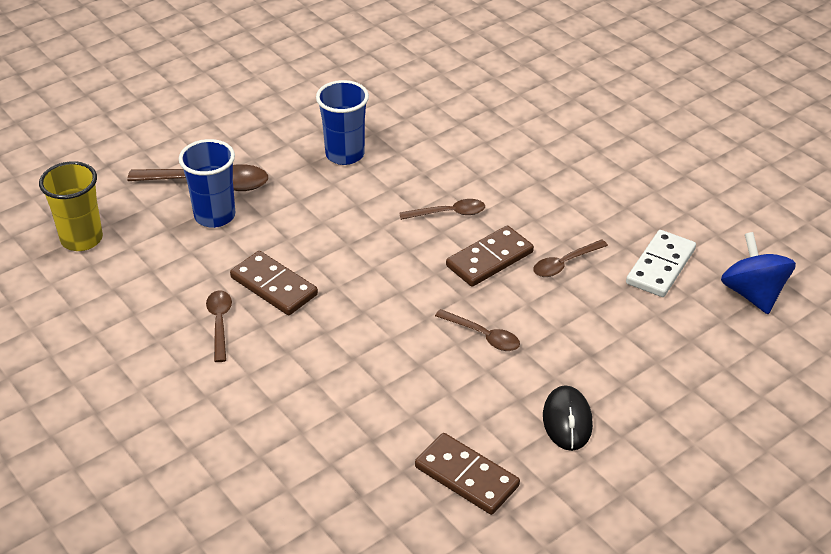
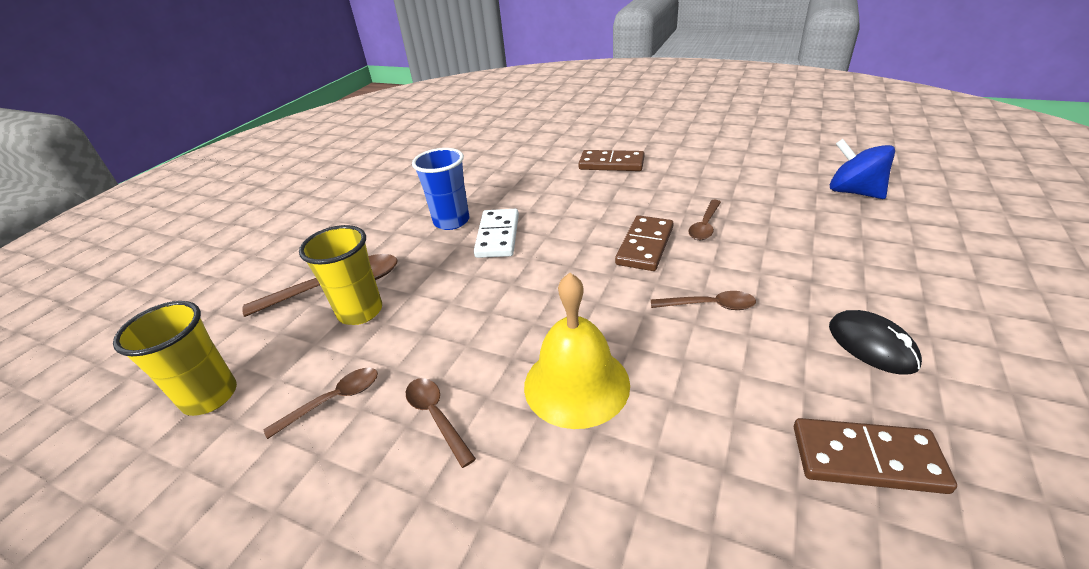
camera: 25 degrees left, 5 degrees down
blue cup [179,139,235,228] -> yellow cup [299,225,382,325]
brown domino [230,251,318,315] -> brown domino moved to [578,150,645,171]
brown spoon [399,199,485,220] -> brown spoon moved to [263,368,378,439]
white domino [626,230,696,297] -> white domino moved to [474,209,519,258]
none -> yellow bell [524,273,630,429]

